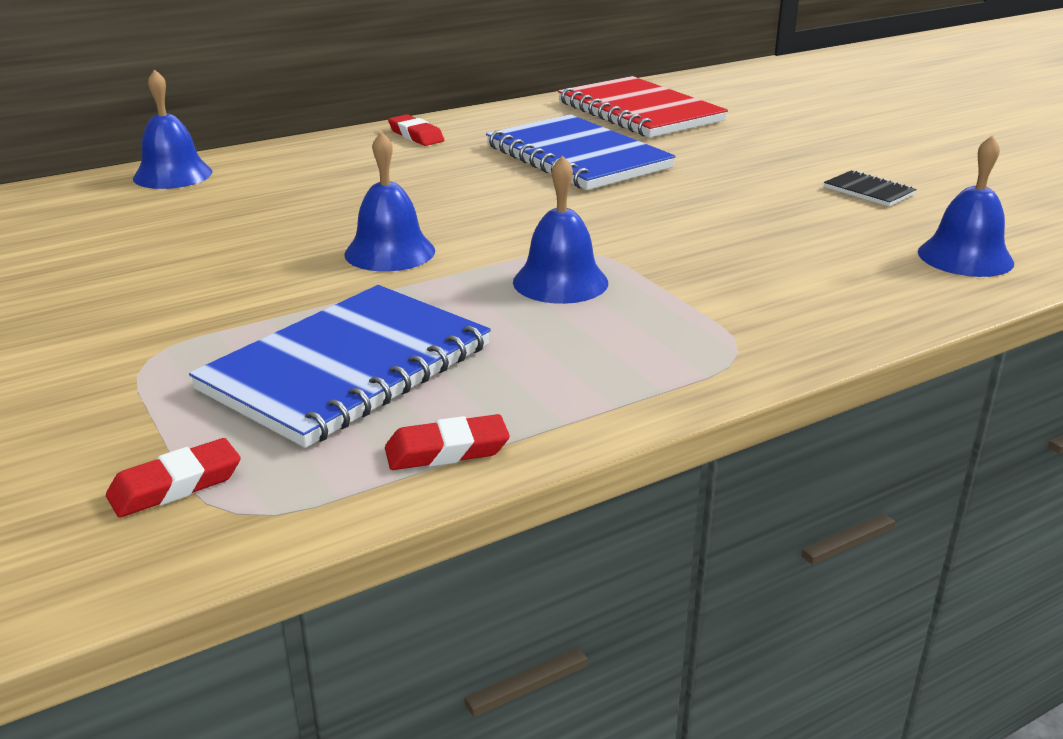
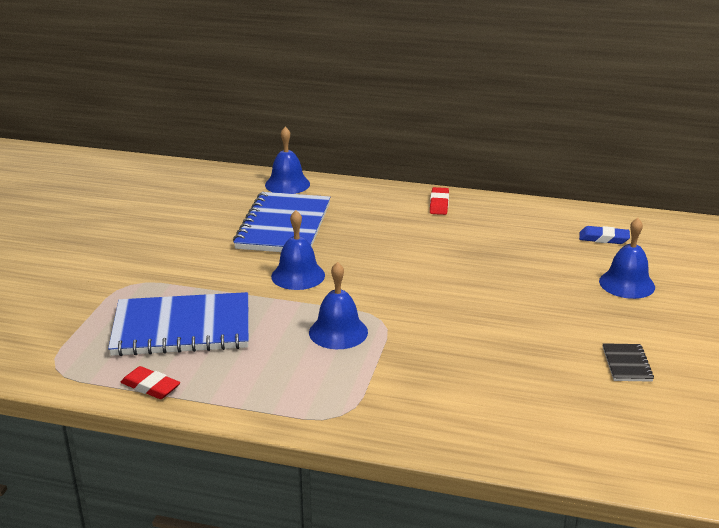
camera: 45 degrees right, 0 degrees up
red eraser [106,438,241,518] -> none
blue notebook [486,114,676,190] -> blue notebook moved to [233,192,330,252]
red notebook [558,76,728,137] -> blue eraser [579,226,630,244]
blue bell [918,135,1014,277] -> blue bell moved to [599,218,655,299]

